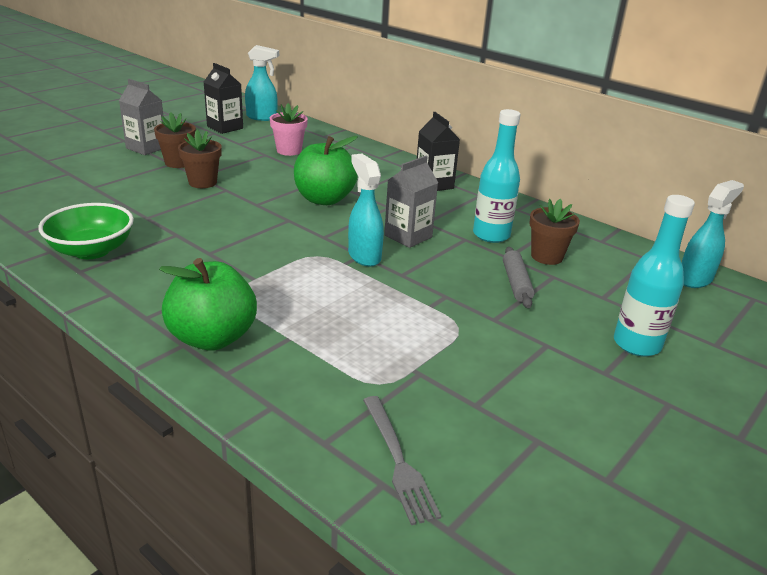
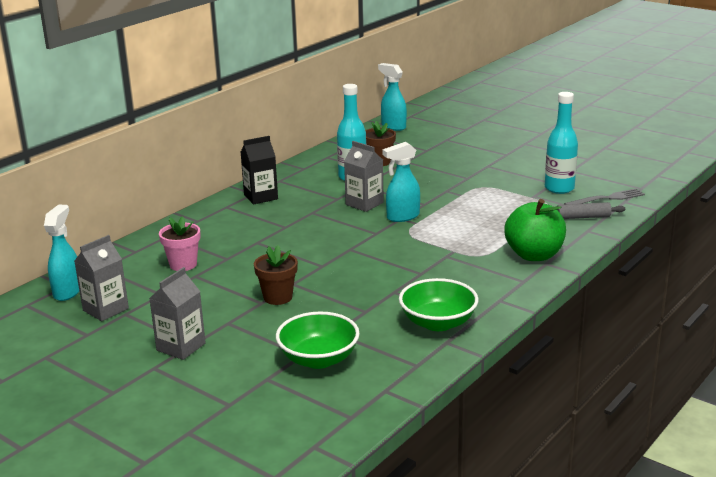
camera: 90 degrees left, 5 degrees down
brown flower pot [154,112,196,168] -> none
black carton [204,63,243,134] -> grey carton [74,235,129,321]
green apple [294,136,358,205] -> none
grey rolling pin [503,247,534,308] -> grey rolling pin moved to [557,202,625,219]
turquoise bottle [614,195,695,356] -> turquoise bottle moved to [545,92,578,194]
none -> green bowl [276,312,360,369]

